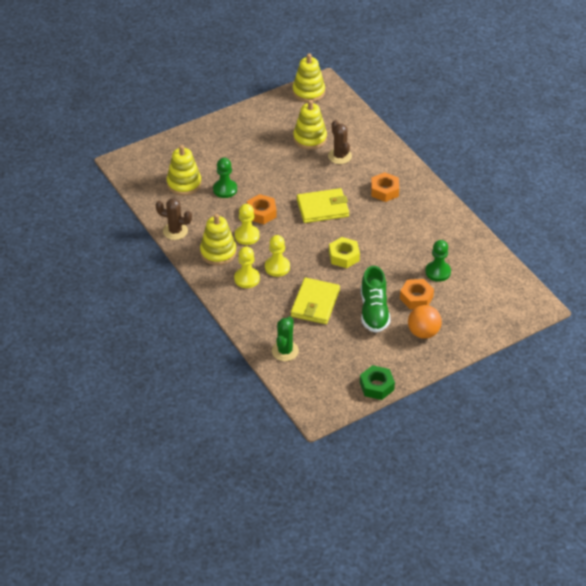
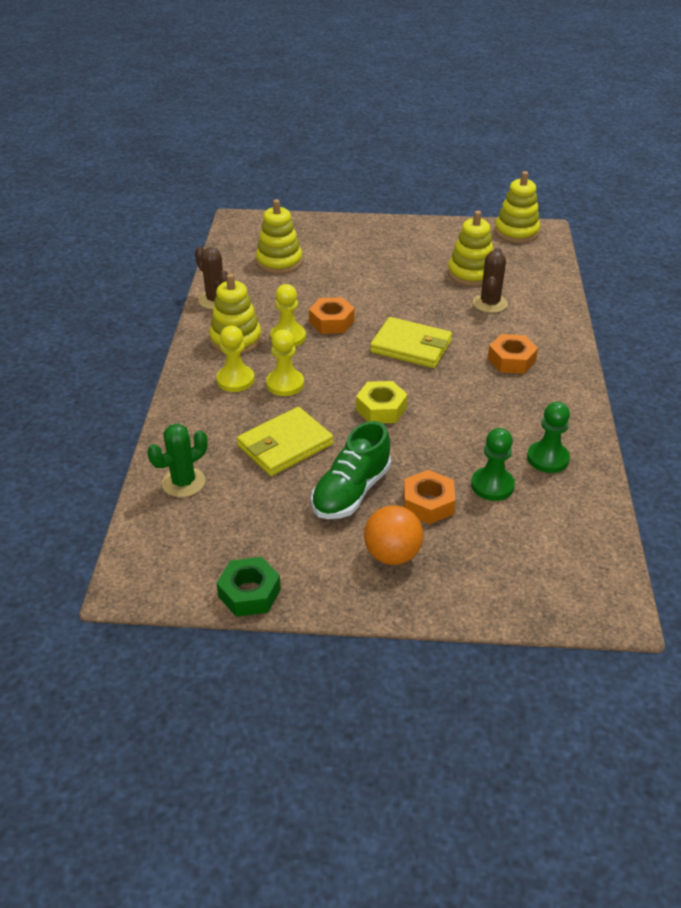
camera: 35 degrees right, 5 degrees down
green pawn [213,158,237,198] -> green pawn moved to [527,402,570,473]

